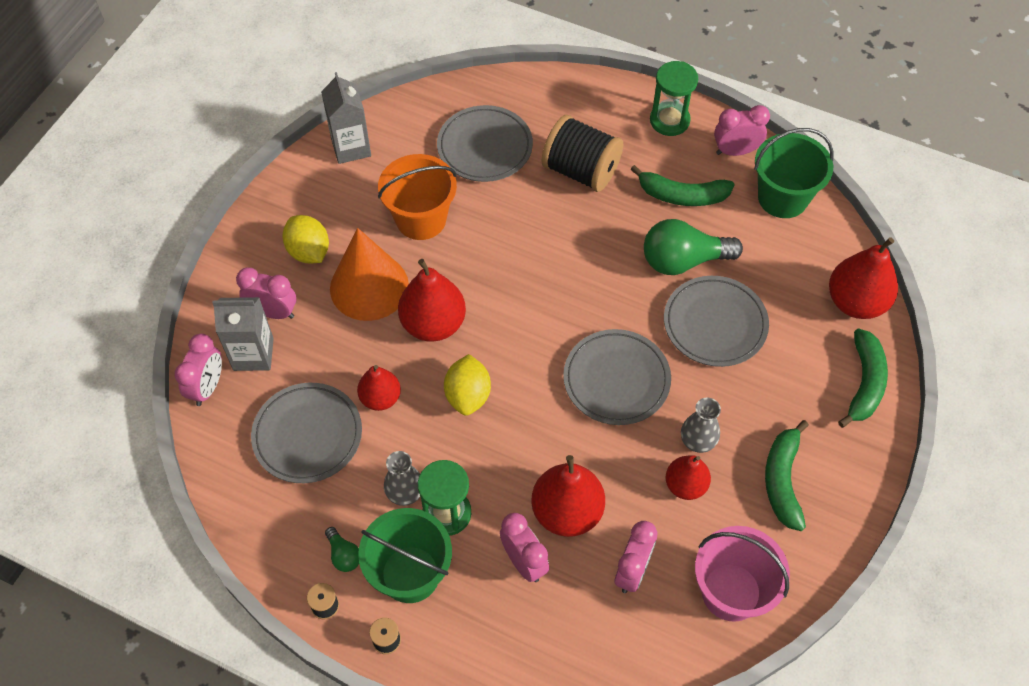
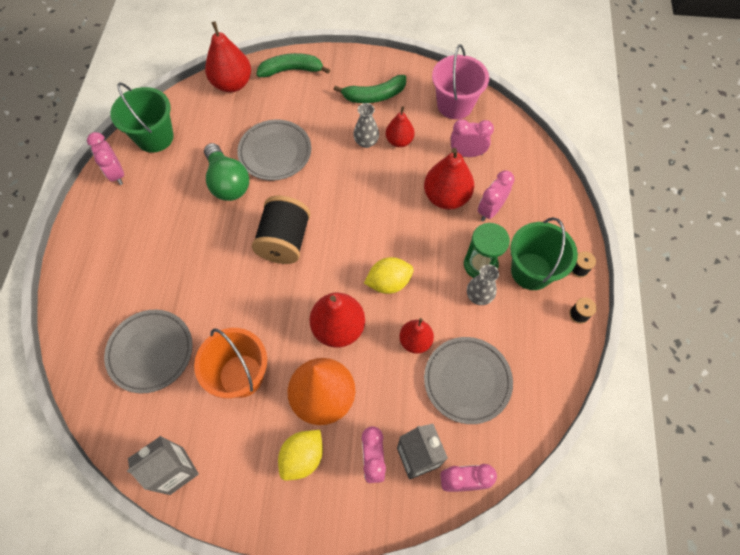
camera: 110 degrees left, 5 degrees up
green light bulb [325,527,359,572] -> none
black spool [542,115,623,192] -> black spool moved to [252,196,310,264]
grey plate [563,329,671,425] -> none
green banana [630,165,735,206] -> none
green hourglass [650,61,698,136] -> none

